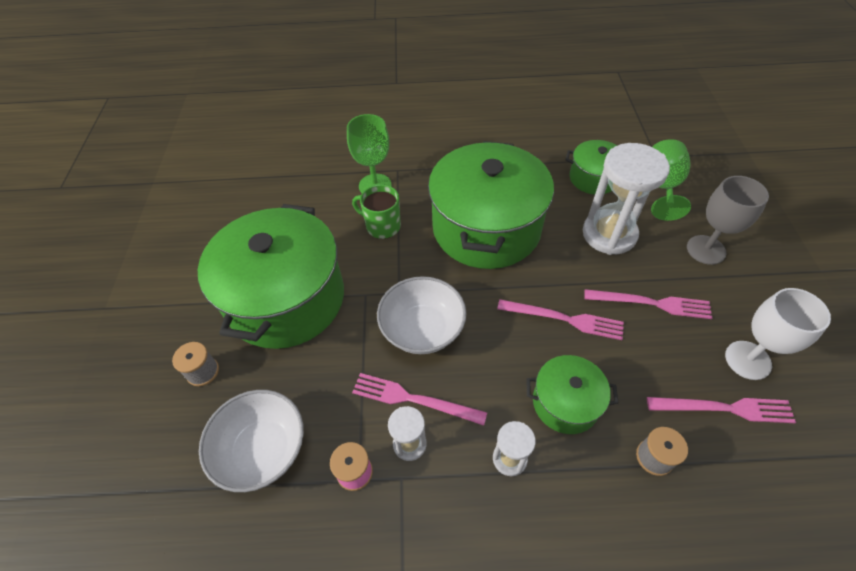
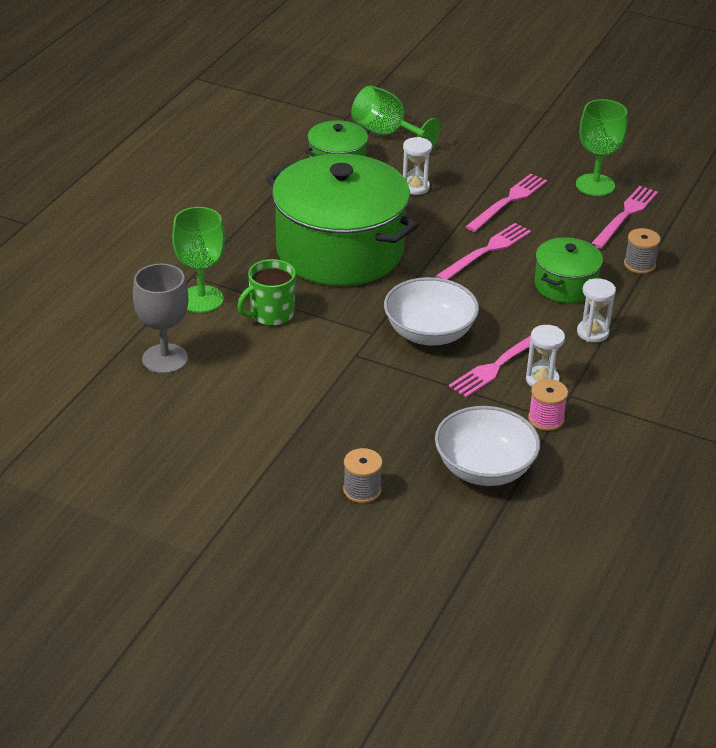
camera: 65 degrees left, 15 degrees down
green pot [198,204,344,349] -> none
white hourglass [583,143,670,255] -> white hourglass [403,137,432,195], size x0.49
grey goblet [687,176,769,265] -> grey goblet moved to [133,264,189,374]
white goblet [725,288,831,380] -> green goblet [576,99,627,196]

